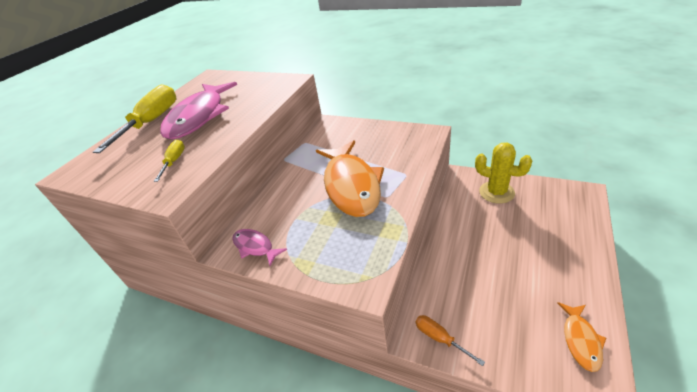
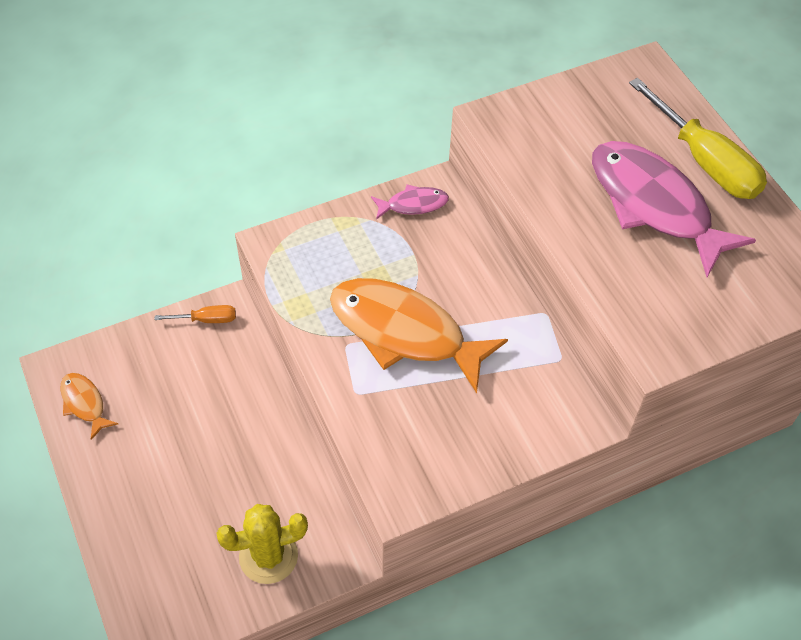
camera: 125 degrees right, 15 degrees up
yellow screwdriver [154,140,185,182] -> none

